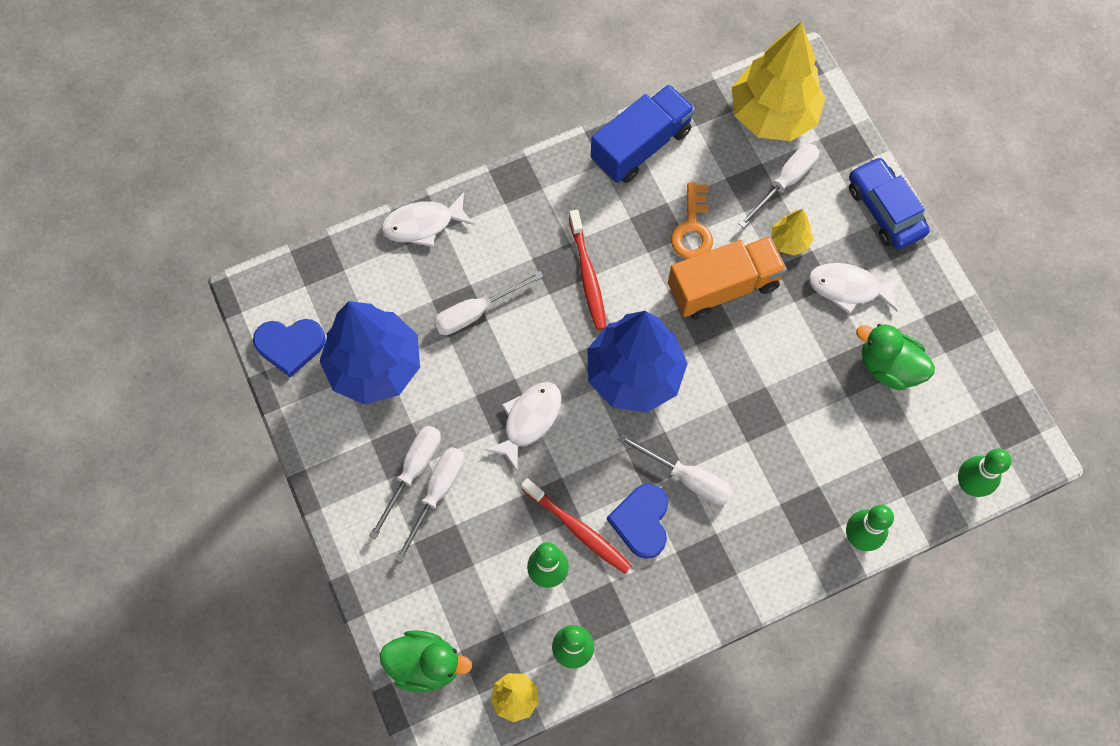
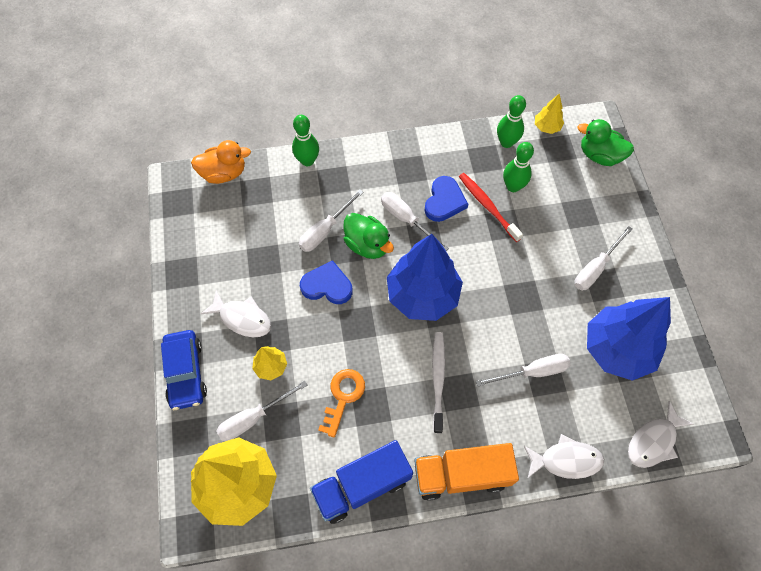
camera: 165 degrees left, 5 degrees down
blue heart [253,319,326,378] -> blue heart moved to [300,260,353,304]
white screwdriver [395,447,464,563] -> white screwdriver moved to [299,190,364,252]
white fish [485,382,561,471] -> white fish moved to [628,401,694,468]
red toothbrush [569,210,606,330] -> white toothbrush [432,332,445,433]
orange truck [668,236,787,320] -> orange truck moved to [414,443,519,501]
green duck [856,324,935,390] -> green duck moved to [343,213,394,259]
green bowling pin [958,449,1011,497] -> orange duck [191,140,251,184]

